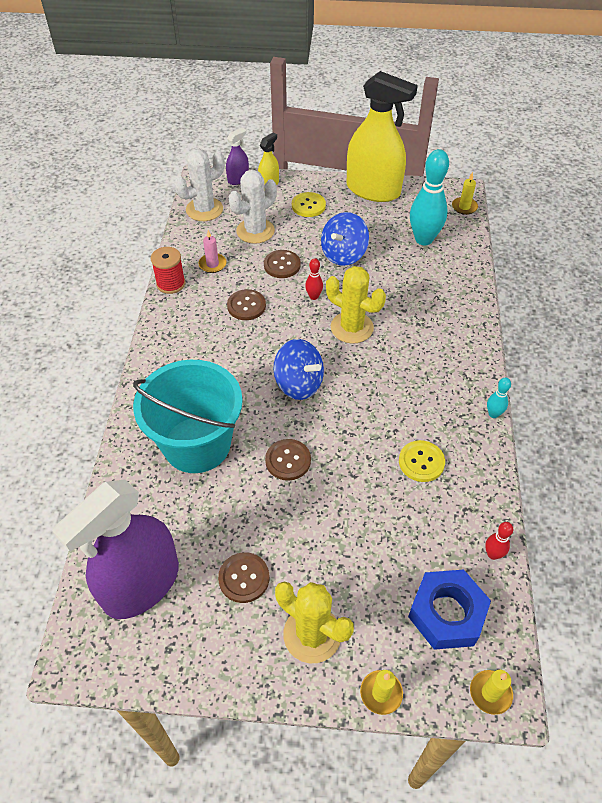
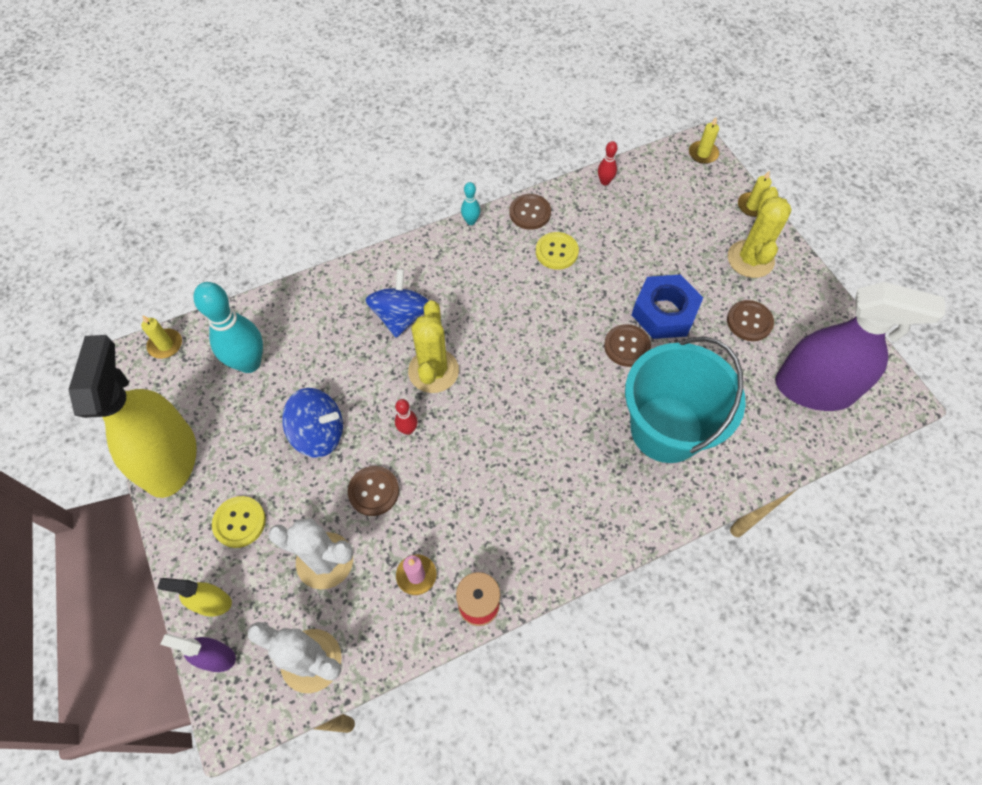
camera: 120 degrees left, 10 degrees up
brown button [227,289,266,320] -> brown button moved to [509,194,551,230]
blue spinning top [274,339,324,400] -> blue spinning top moved to [365,269,429,338]
blue nut [408,570,491,650] -> blue nut moved to [632,275,703,339]

